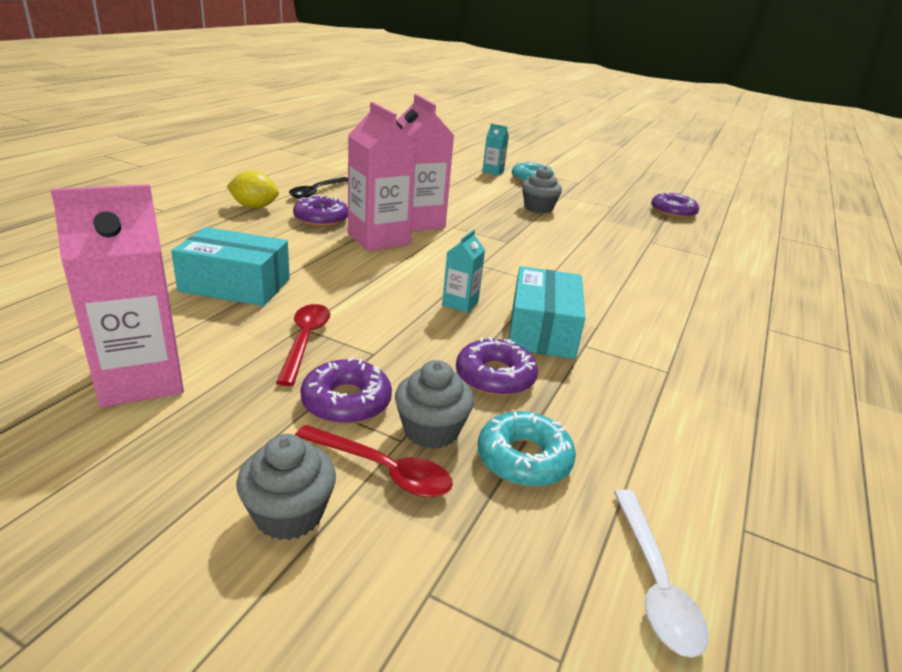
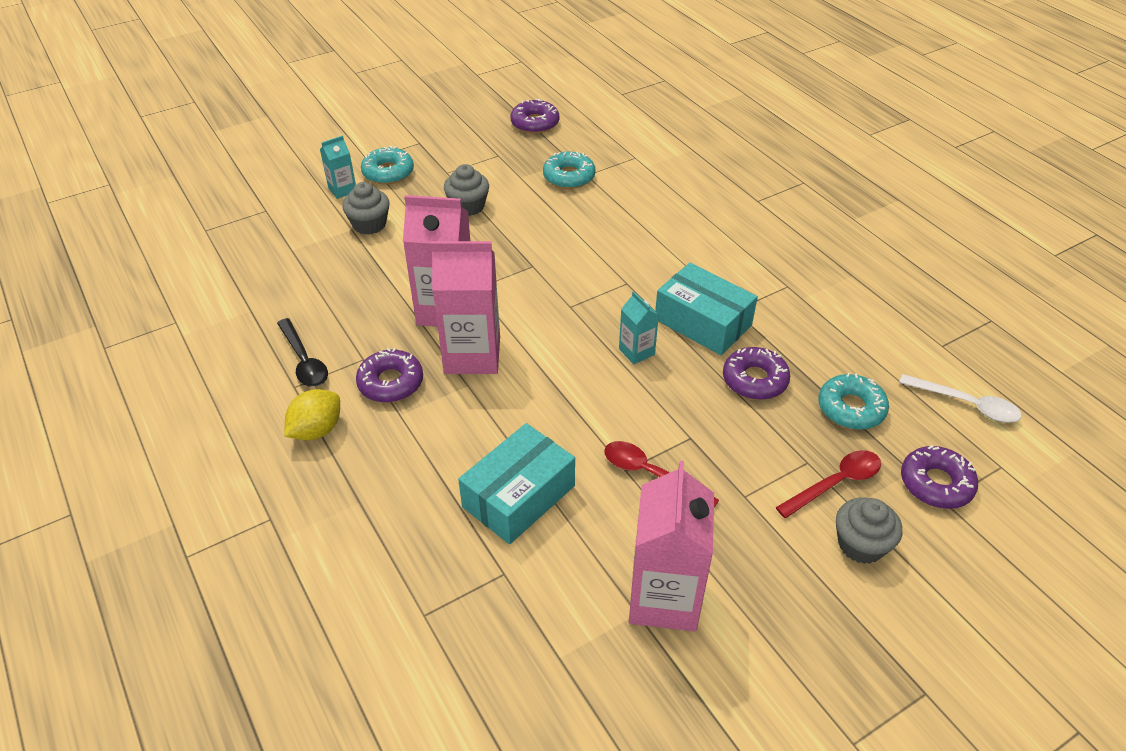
camera: 55 degrees left, 15 degrees up
purple donut [300,357,392,424] -> purple donut moved to [901,445,978,509]
grey cupcake [395,360,474,449] -> grey cupcake moved to [342,182,389,235]
none -> turquoise donut [543,151,596,189]

